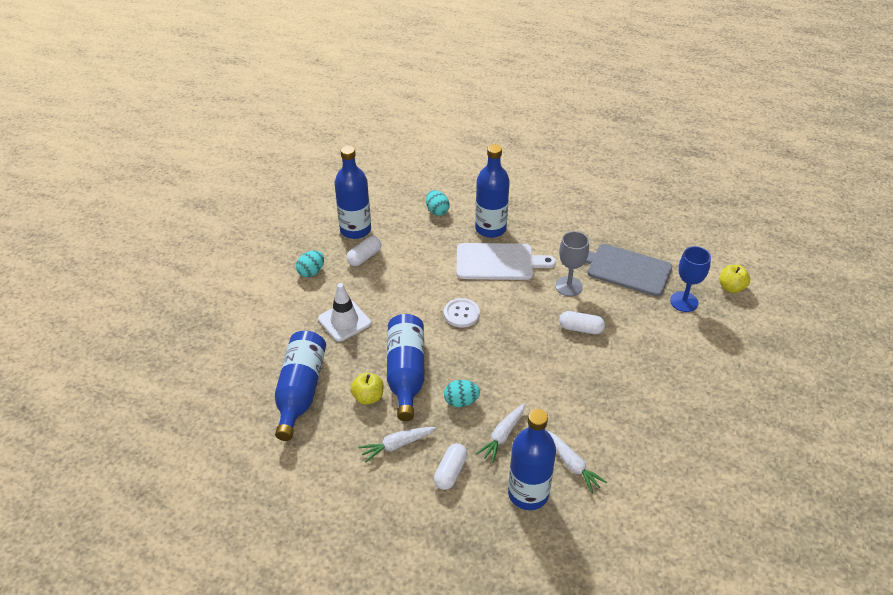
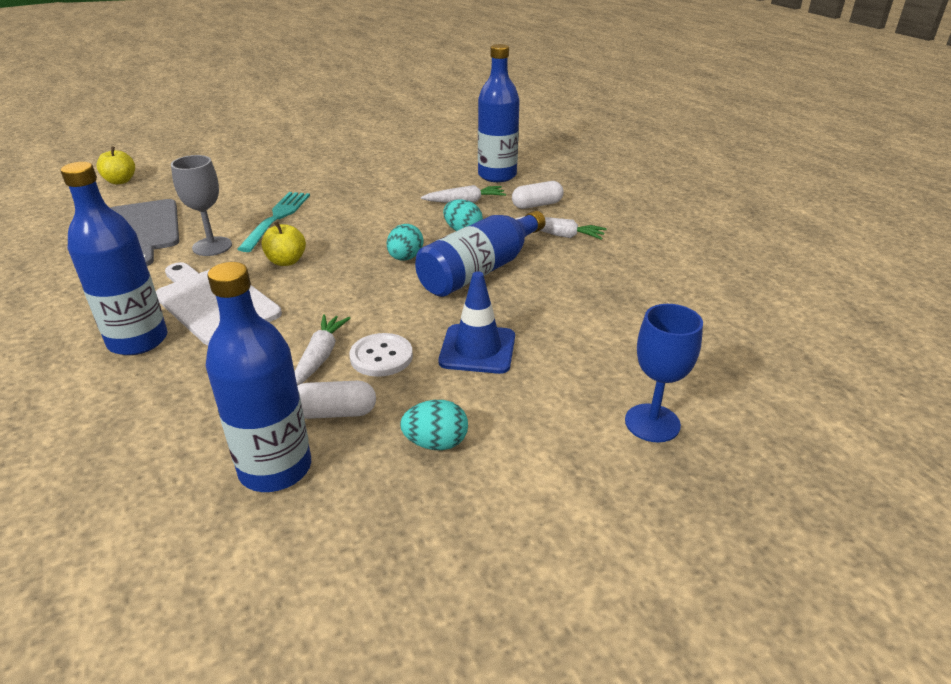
camera: 135 degrees left, 10 degrees down
blue bottle [275,330,326,441] -> none
white traffic cone [318,283,371,342] -> blue traffic cone [438,271,515,374]
yellow apple [351,372,383,405] -> yellow apple moved to [261,221,306,266]
turquoise egg [426,190,450,216] -> turquoise egg moved to [387,224,424,260]
white button [444,298,480,327] -> white button moved to [349,333,413,377]
white carrot [547,431,607,493] -> white carrot moved to [294,314,350,386]
white capsule [559,311,605,334] -> turquoise fork [238,192,310,252]
blue goblet [670,246,711,312] -> blue goblet moved to [625,304,703,442]

